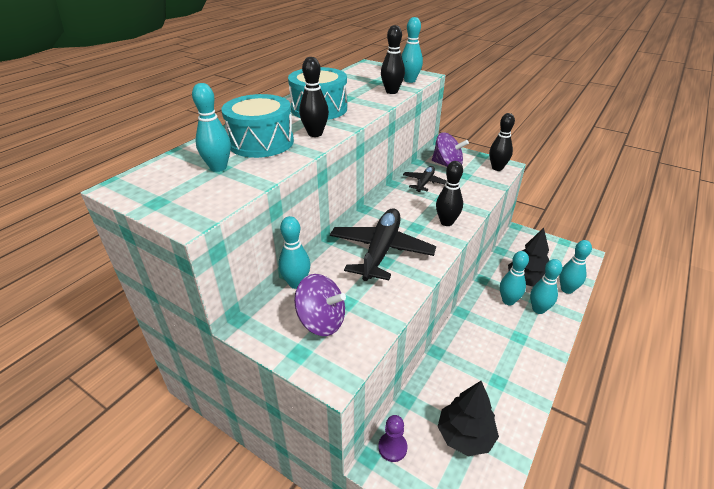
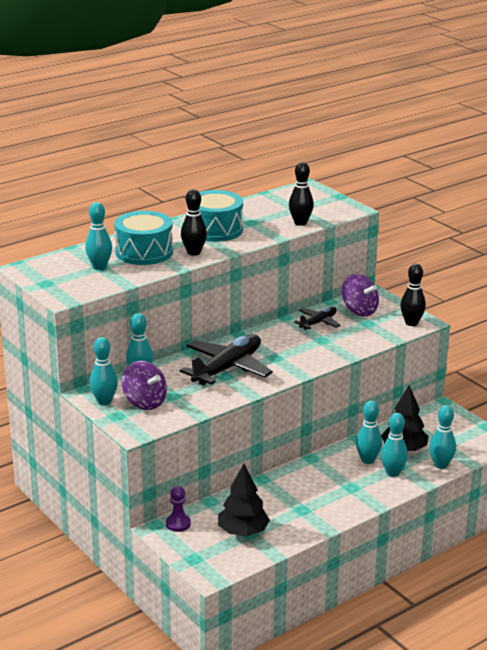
camera: 20 degrees right, 10 degrees down
turquoise bowling pin [401,17,423,83] -> turquoise bowling pin moved to [90,337,118,405]
black bowling pin [436,161,463,226] -> none

